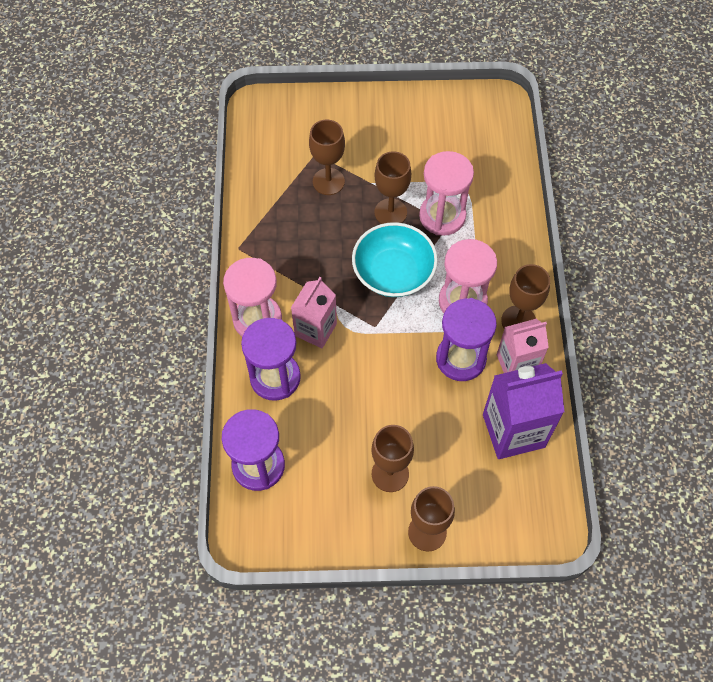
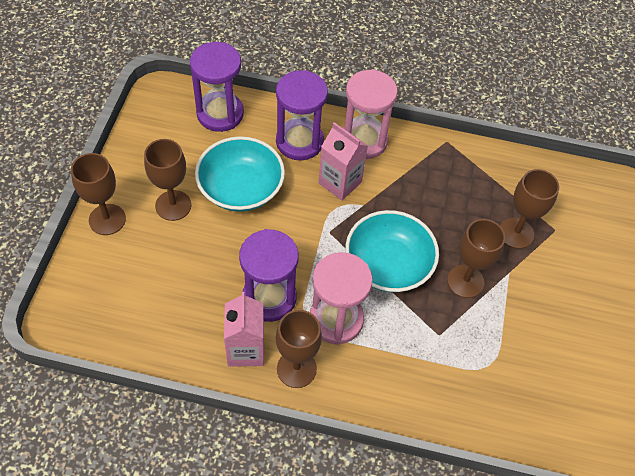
camera: 100 degrees right, 5 degrees down
pink hourglass [419,151,474,236] -> none
purple carton [483,363,565,459] -> none
none -> turquoise bowl [195,136,285,212]

